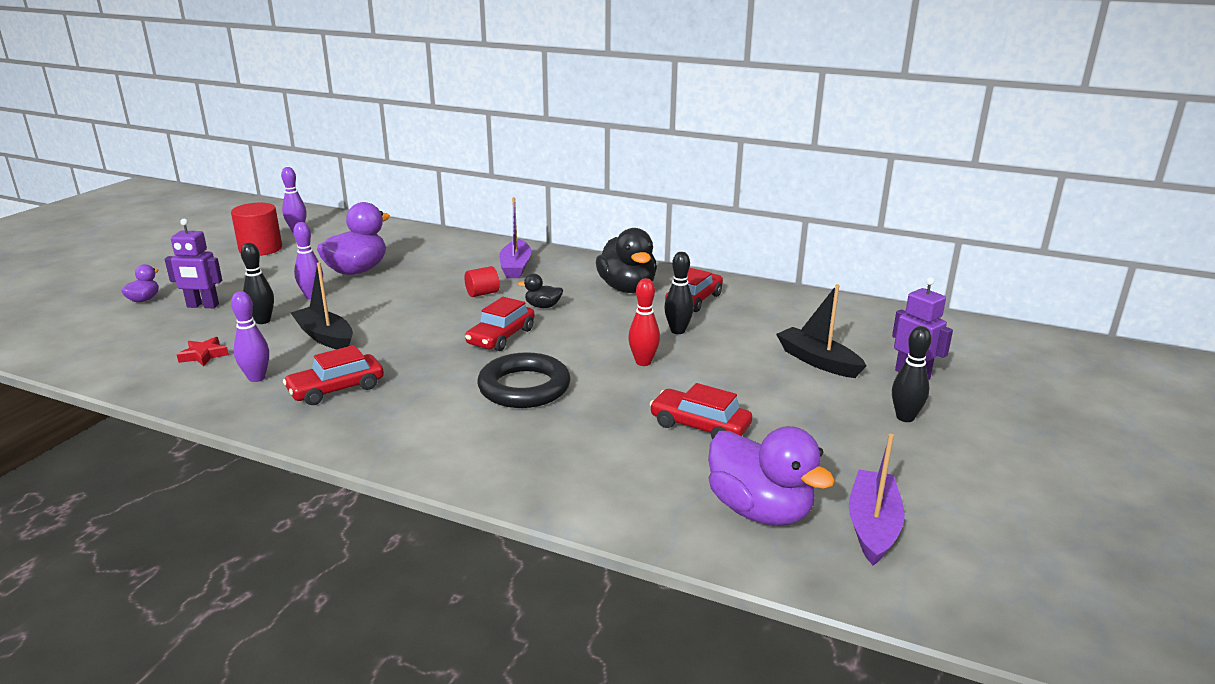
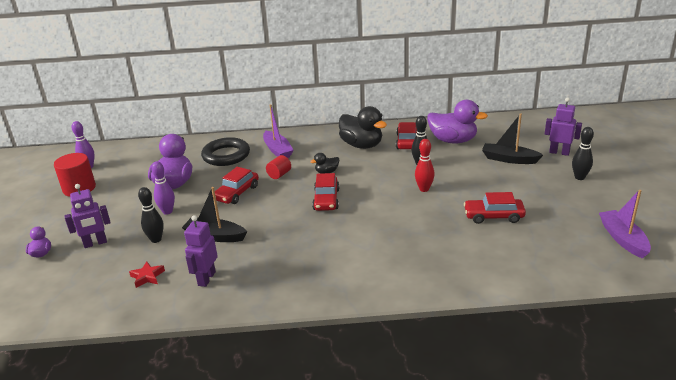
camera: 25 degrees left, 5 degrees up
purple bowling pin [231,291,269,382] -> purple robot [184,215,218,287]
red car [283,345,384,405] -> red car moved to [212,167,259,204]
black ring [477,352,571,408] -> black ring moved to [201,137,250,166]
purple duck [708,426,835,526] -> purple duck moved to [427,100,488,144]

